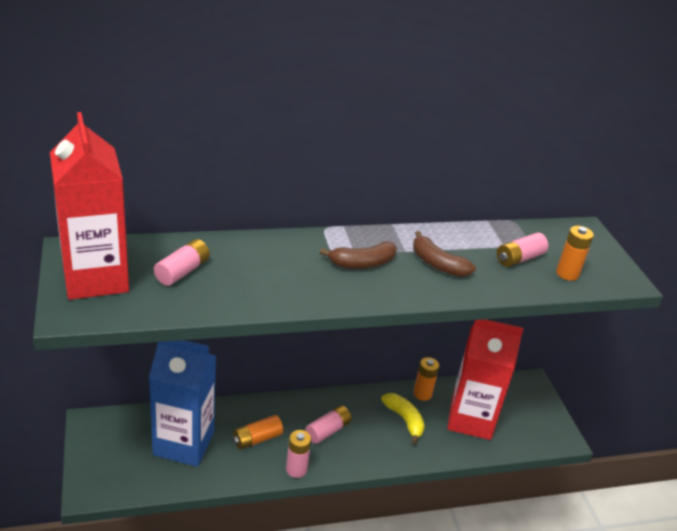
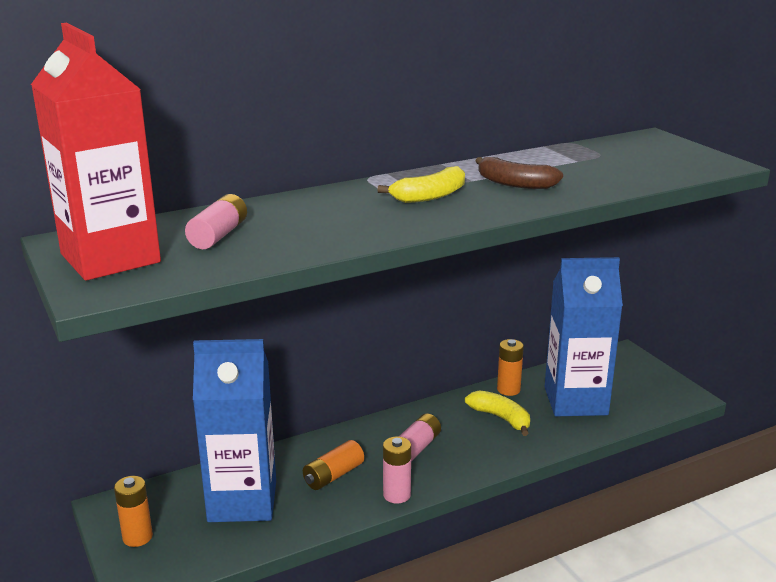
camera: 10 degrees left, 10 degrees down
brown banana [320,241,397,268] -> yellow banana [378,166,465,203]
red carton [447,319,524,440] -> blue carton [545,257,623,416]
pink battery [497,233,548,267] -> none
orange battery [556,226,594,281] -> orange battery moved to [114,476,153,547]

